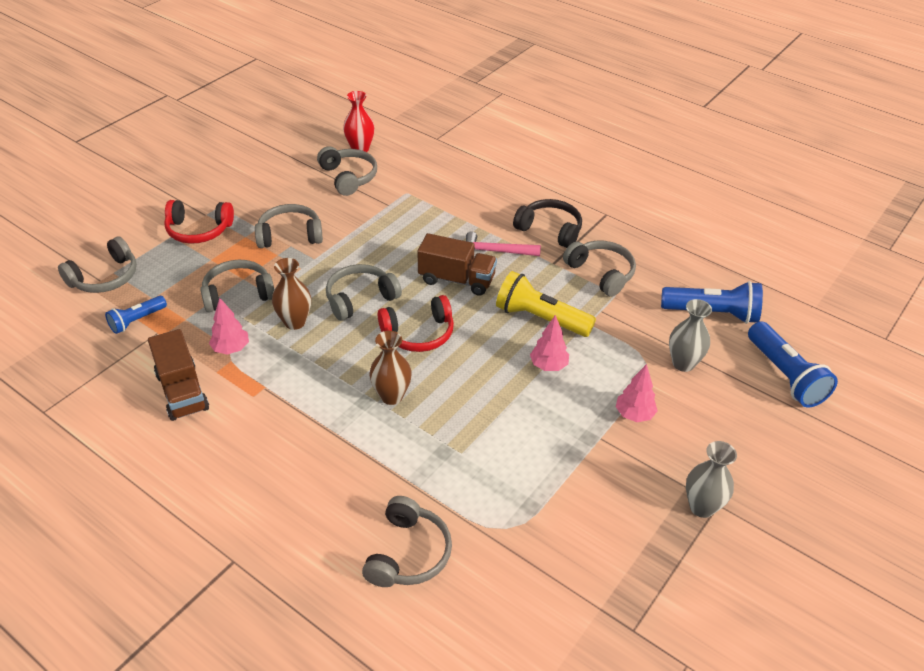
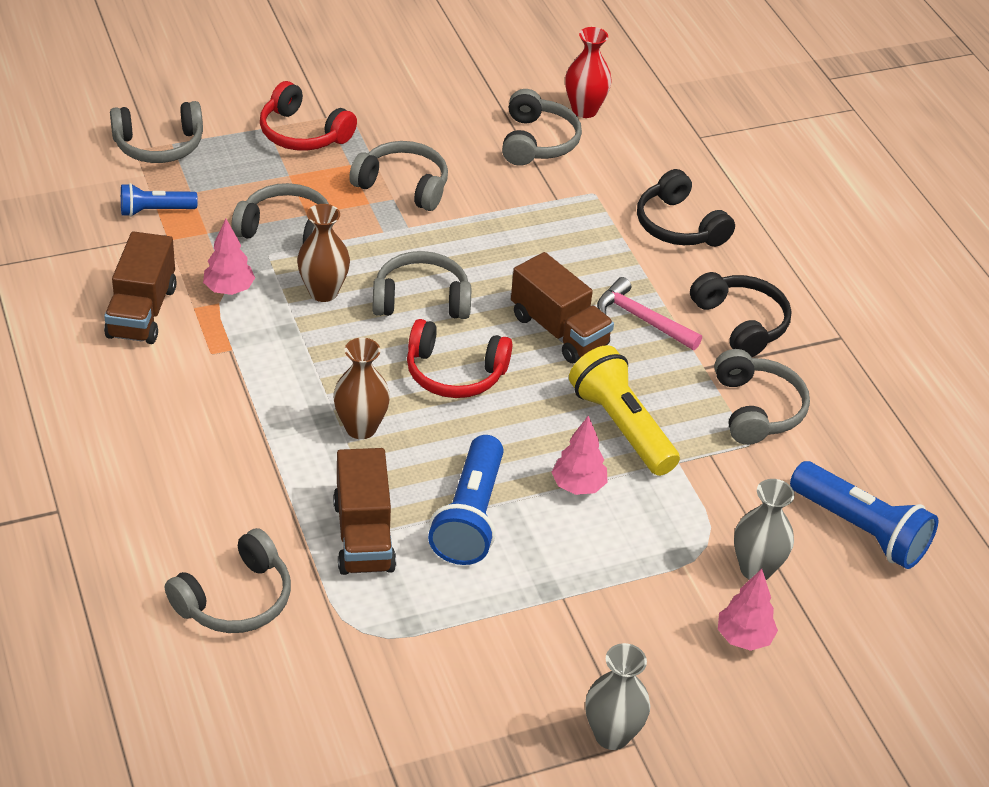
camera: 30 degrees right, 0 degrees up
pink tree [616,364,658,422] -> pink tree moved to [718,569,778,651]
blue flashlight [748,321,838,408] -> blue flashlight moved to [428,435,504,565]
none -> brown truck [333,448,396,575]
none -> black headphones [637,169,735,247]

